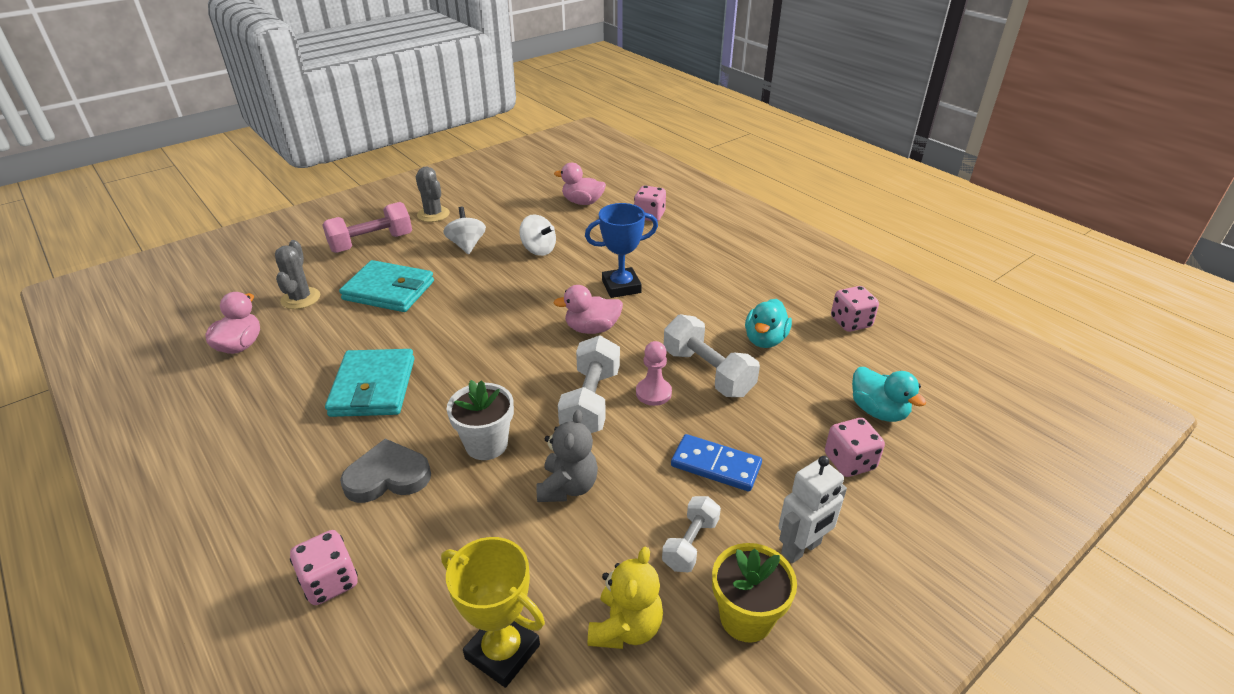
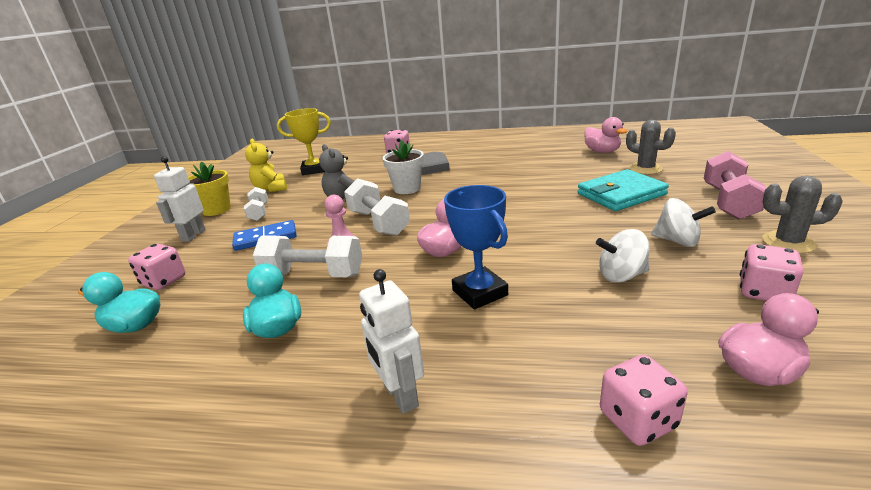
camera: 140 degrees right, 10 degrees down
turquoise wallet [325,349,415,417] -> none
blue trophy [585,203,658,298] -> blue trophy turned 60 degrees counterclockwise [444,185,508,309]
pink dice [831,286,879,332] -> pink dice moved to [740,244,803,301]
none -> white robot [359,269,424,414]

